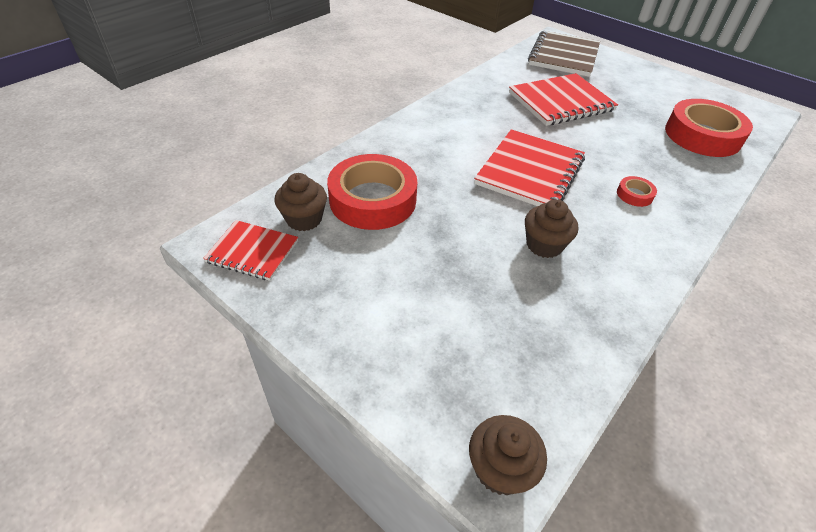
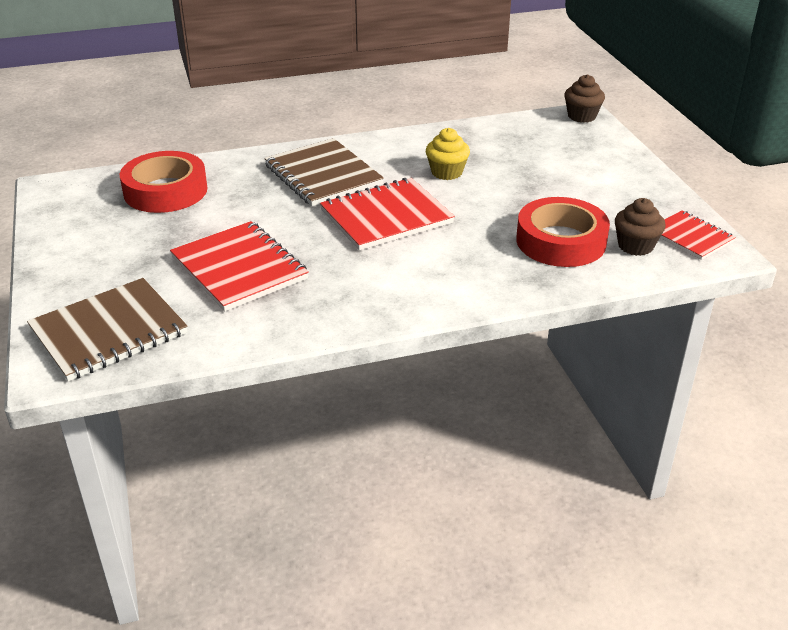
camera: 145 degrees left, 10 degrees down
red notebook [509,73,618,126] -> red notebook turned 45 degrees clockwise [170,221,309,311]
brown cupcake [525,199,578,258] -> yellow cupcake [426,128,470,180]
red tape [617,176,657,207] -> brown notebook [264,138,384,206]

